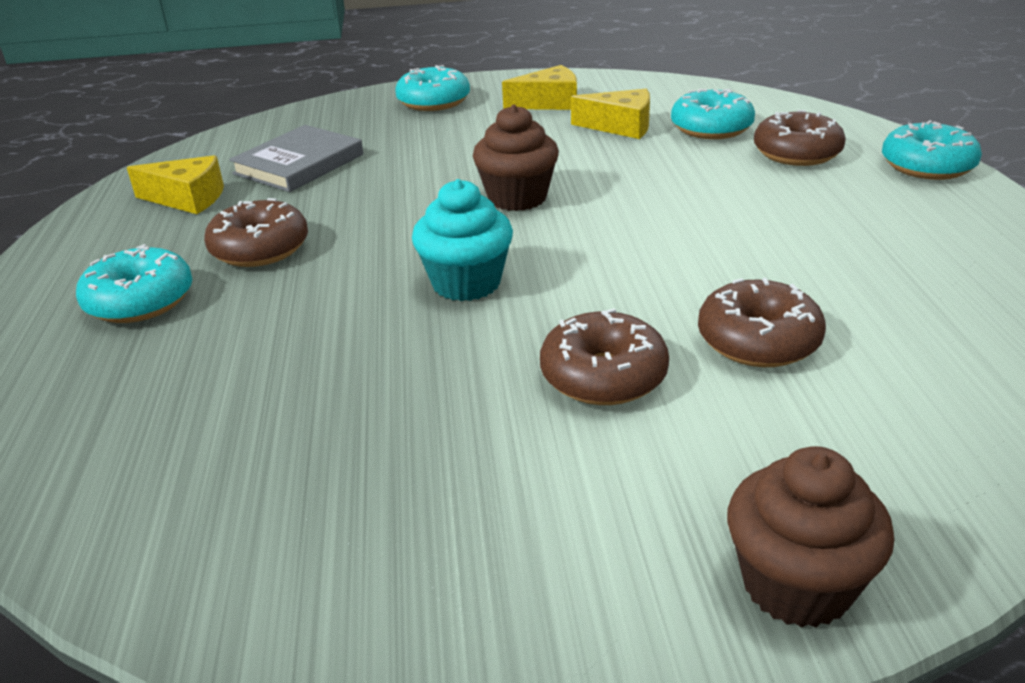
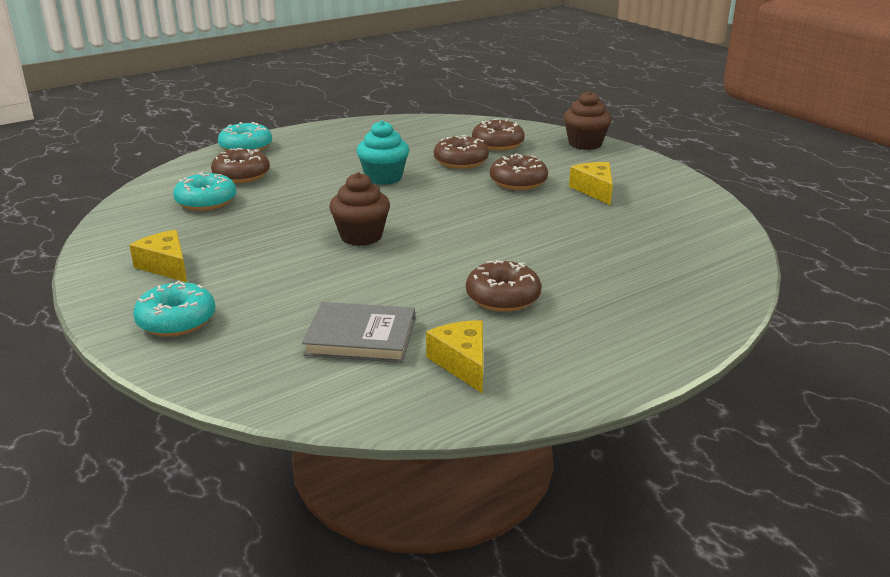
camera: 120 degrees left, 5 degrees down
turquoise donut [76,244,192,323] -> none
turquoise cupcake [412,179,513,301] -> turquoise cupcake moved to [357,120,409,185]
yellow cheese [571,89,650,139] -> yellow cheese moved to [569,162,613,205]
none -> brown donut [472,119,525,151]

